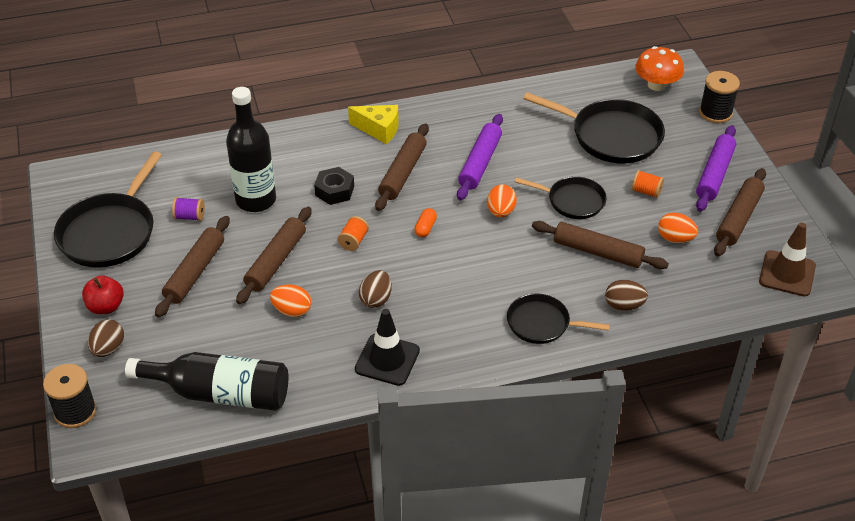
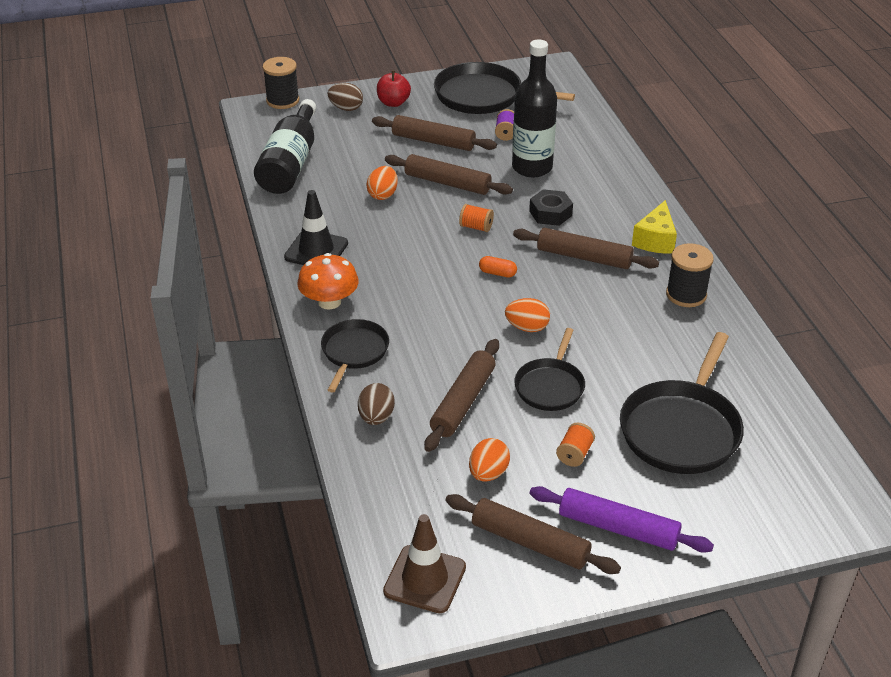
camera: 90 degrees right, 5 degrees down
brown egg [359,270,392,308] -> none
purple rolling pin [457,114,503,201] -> none
orange mushroom [635,46,684,91] -> orange mushroom moved to [298,253,359,309]
black spool [699,71,740,123] -> black spool moved to [666,243,714,307]

